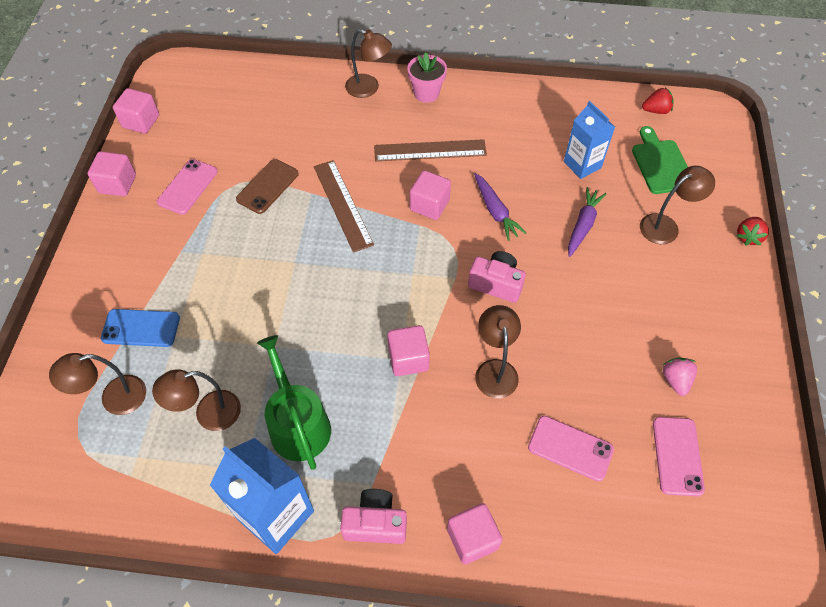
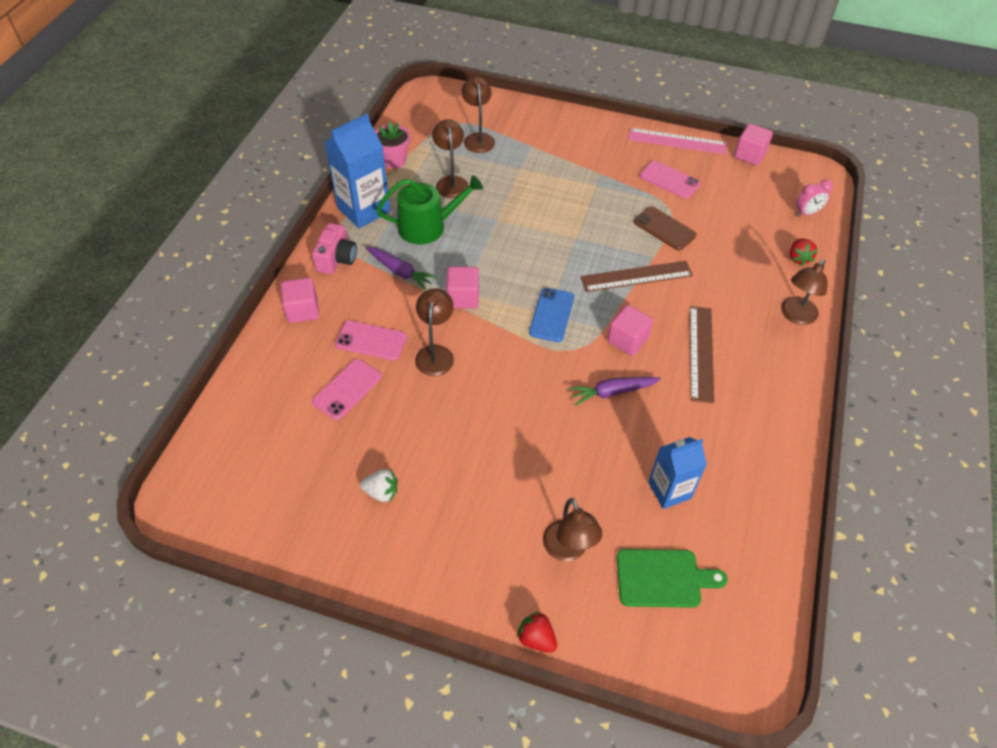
camera: 100 degrees right, 5 degrees down
pink cube [88,151,136,196] -> pink ruler [628,128,727,154]
blue phone [101,309,180,347] -> blue phone moved to [529,288,574,342]
pink flower pot [407,52,447,103] -> pink flower pot moved to [375,121,410,169]
pink camera [468,251,526,303] -> none
brown lamp [475,305,521,398] -> brown lamp turned 90 degrees counterclockwise [415,288,454,376]
purple carrot [568,187,607,257] -> purple carrot moved to [365,247,437,290]
red strawberry [642,87,674,114] -> red strawberry moved to [790,239,818,266]
pink phone [653,417,705,496] -> pink phone moved to [335,321,407,361]
pink strawberry [663,357,697,396] -> white strawberry [360,469,398,502]
none -> pink clock [796,179,833,216]

